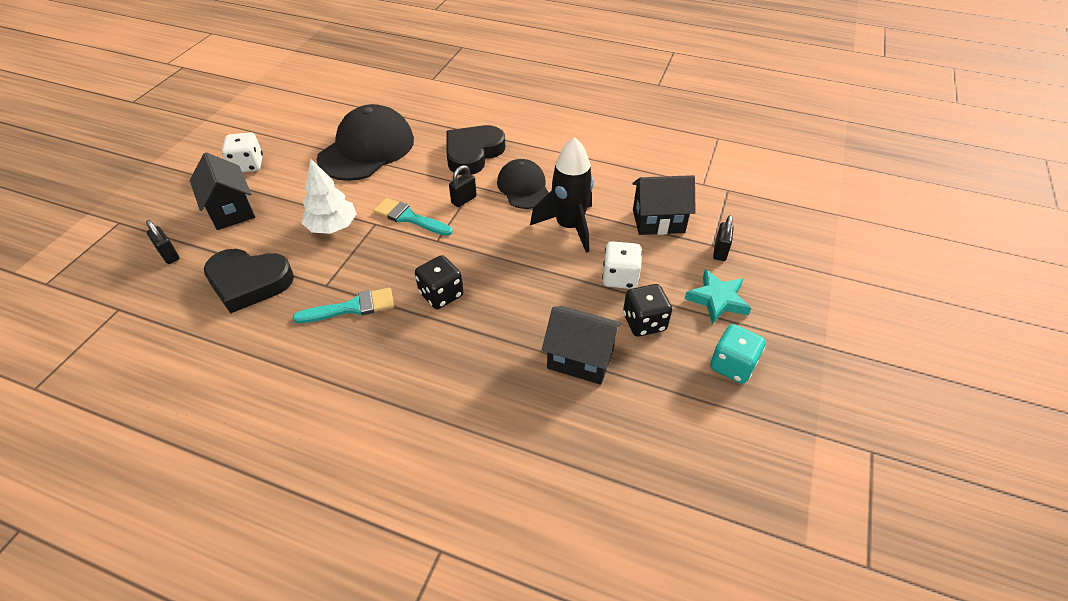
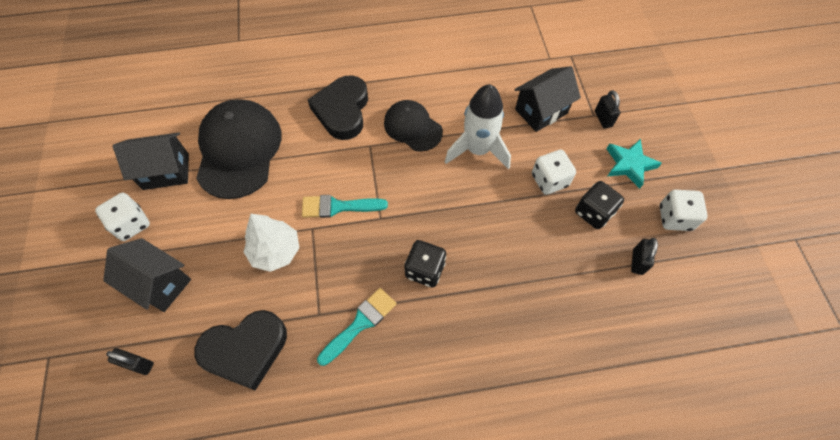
camera: 30 degrees left, 15 degrees up
black padlock [449,165,477,207] -> black padlock moved to [631,238,658,275]
black rocket [530,137,594,253] -> white rocket [445,84,511,169]
black house [542,306,623,385] -> black house moved to [113,133,189,190]
turquoise dice [710,324,766,384] -> white dice [660,190,707,231]

